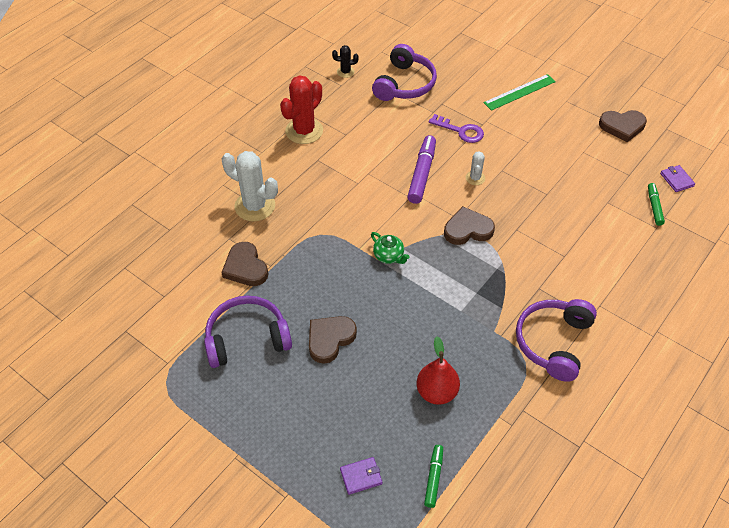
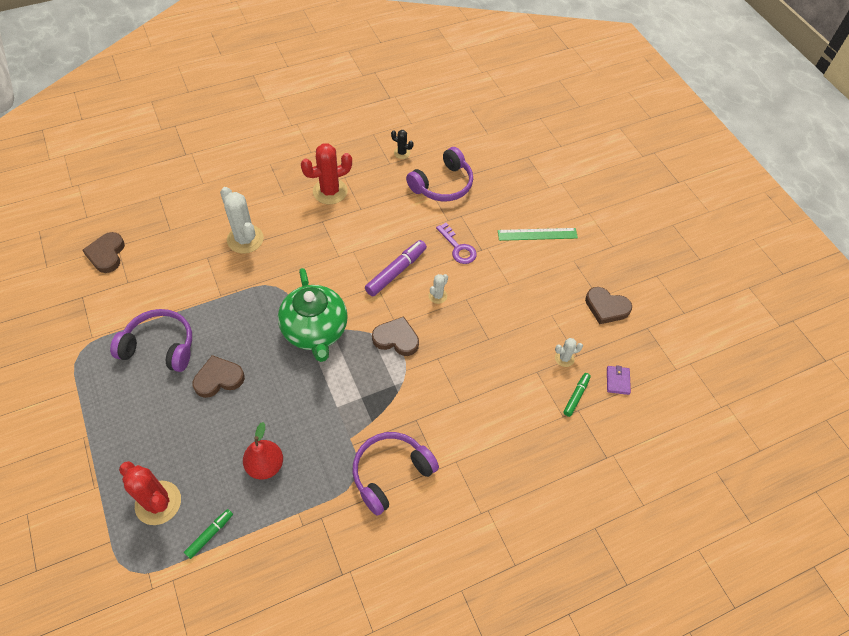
camera: 25 degrees right, 5 degrees up
brown heart [221,242,268,286] -> brown heart moved to [82,232,125,273]
purple wallet [340,457,382,495] -> red cactus [119,461,181,525]
green teapot [371,232,410,264] -> green teapot [278,268,348,362], size x2.37
none -> white cactus [555,338,583,367]

